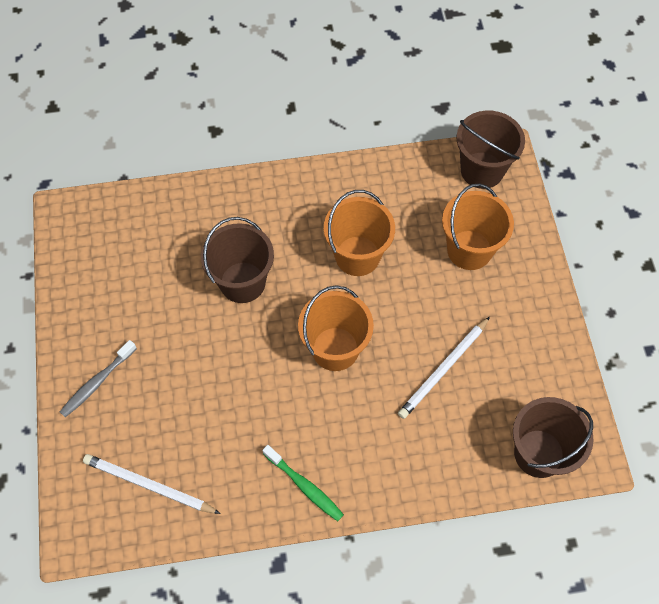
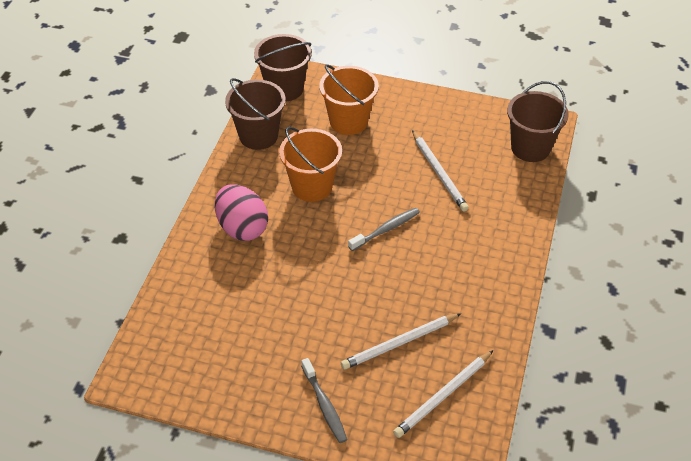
camera: 65 degrees left, 15 degrees down
brown bucket [201,217,274,303] -> brown bucket moved to [225,78,286,150]
green toothbrush [262,445,344,521] -> none
orange bucket [298,285,374,371] -> grey toothbrush [348,208,420,251]
none -> pink egg [215,184,268,241]
none -> white pencil [341,313,461,370]

